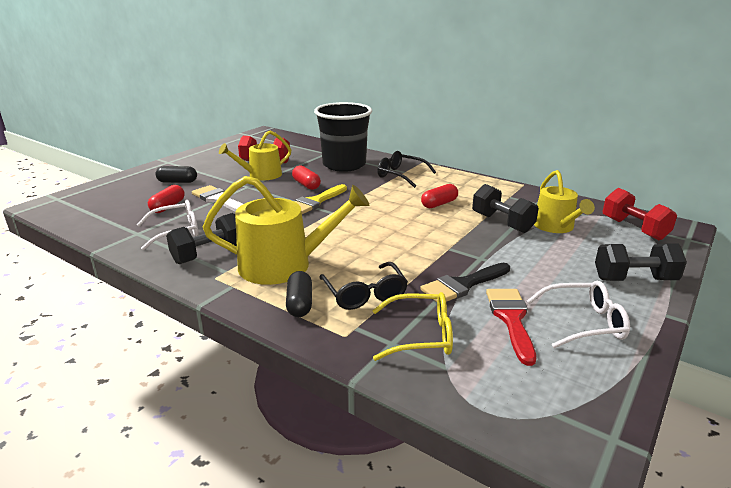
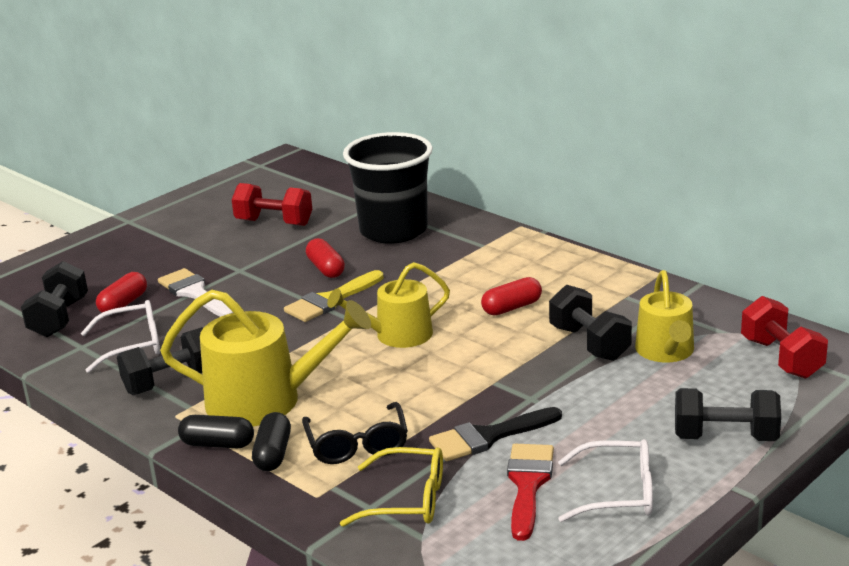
camera: 10 degrees right, 0 degrees up
black capsule [155,166,197,183] -> black capsule moved to [178,415,254,448]
yellow watering can [219,131,291,180] -> yellow watering can moved to [327,262,450,348]
black glasses [377,151,436,188] -> none
none -> black dumbbell [21,261,88,337]

